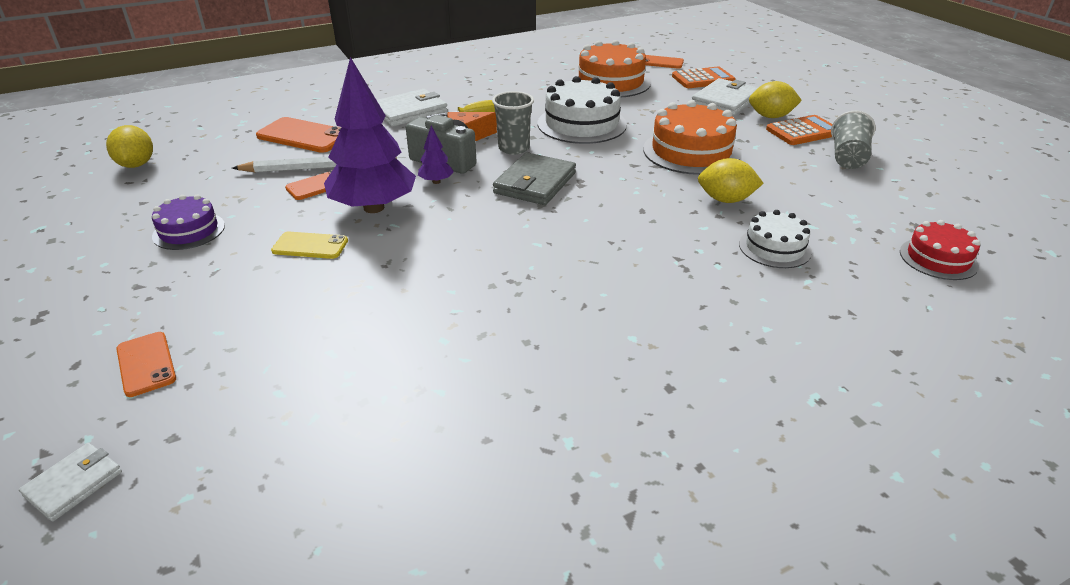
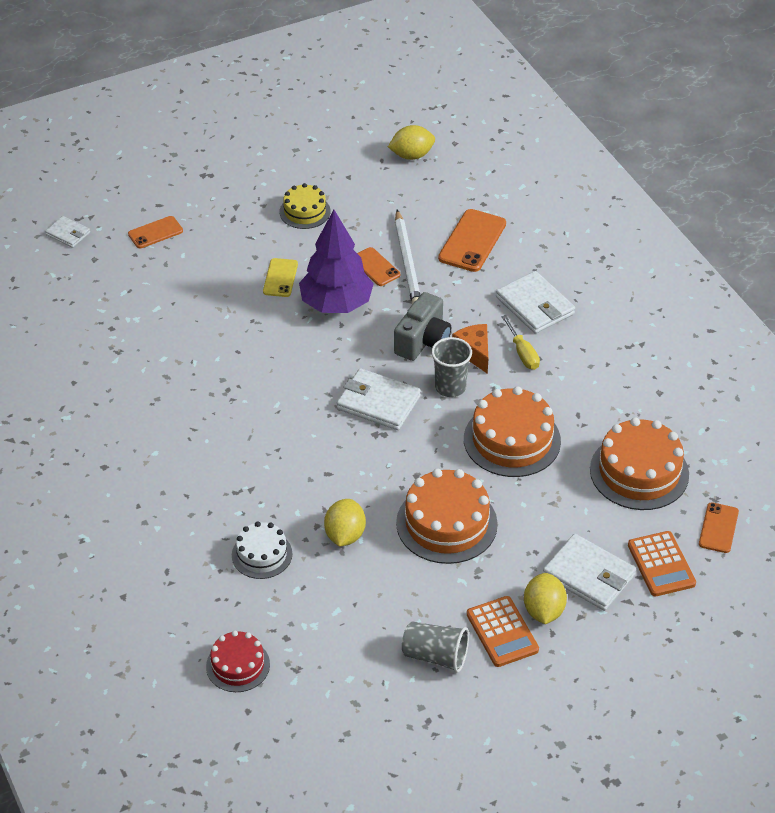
camera: 90 degrees right, 10 degrees up
purple cake [152,194,225,250] -> yellow cake [280,183,330,229]
purple tree [418,126,454,184] -> none
grey wallet [493,152,576,205] -> white wallet [337,368,421,430]
white cake [538,76,627,144] -> orange cake [464,386,561,477]

